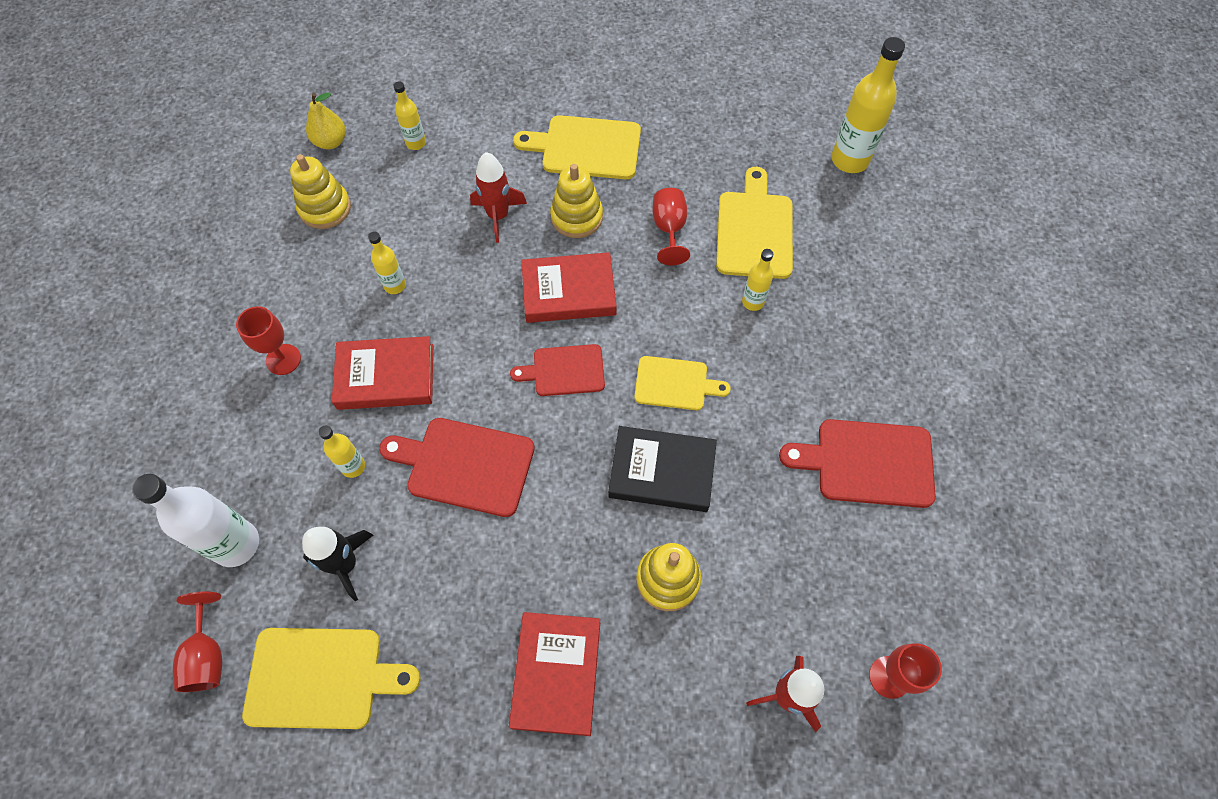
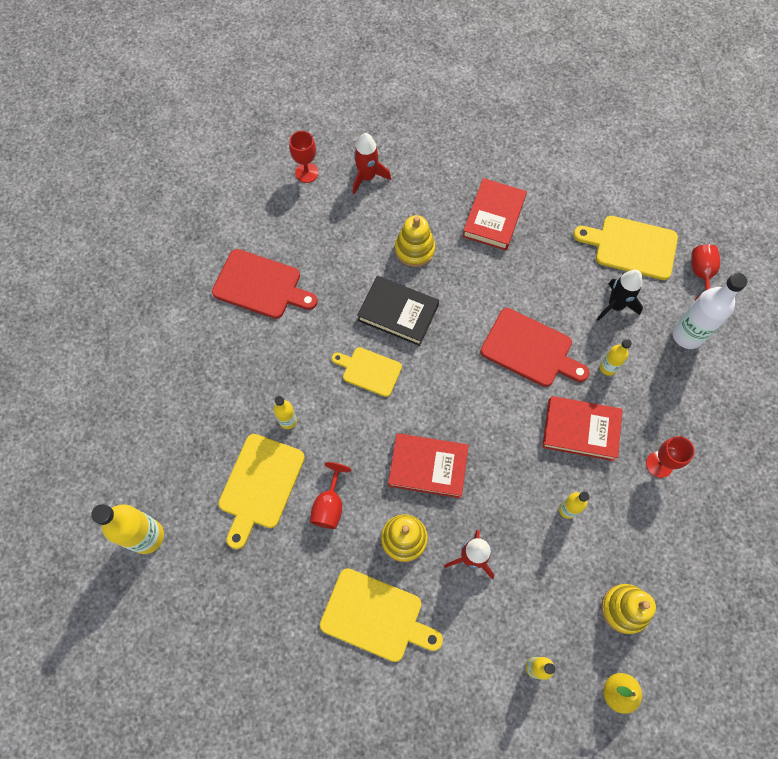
camera: 165 degrees left, 5 degrees up
red cutting board [510,344,605,396] -> none

